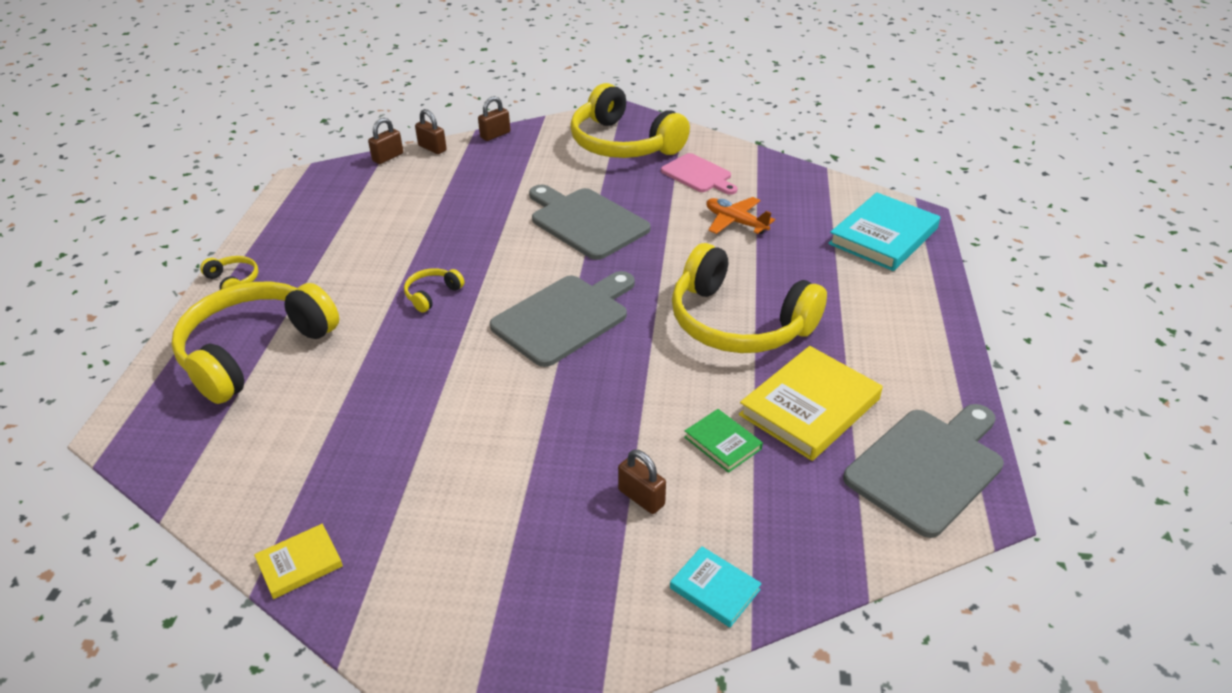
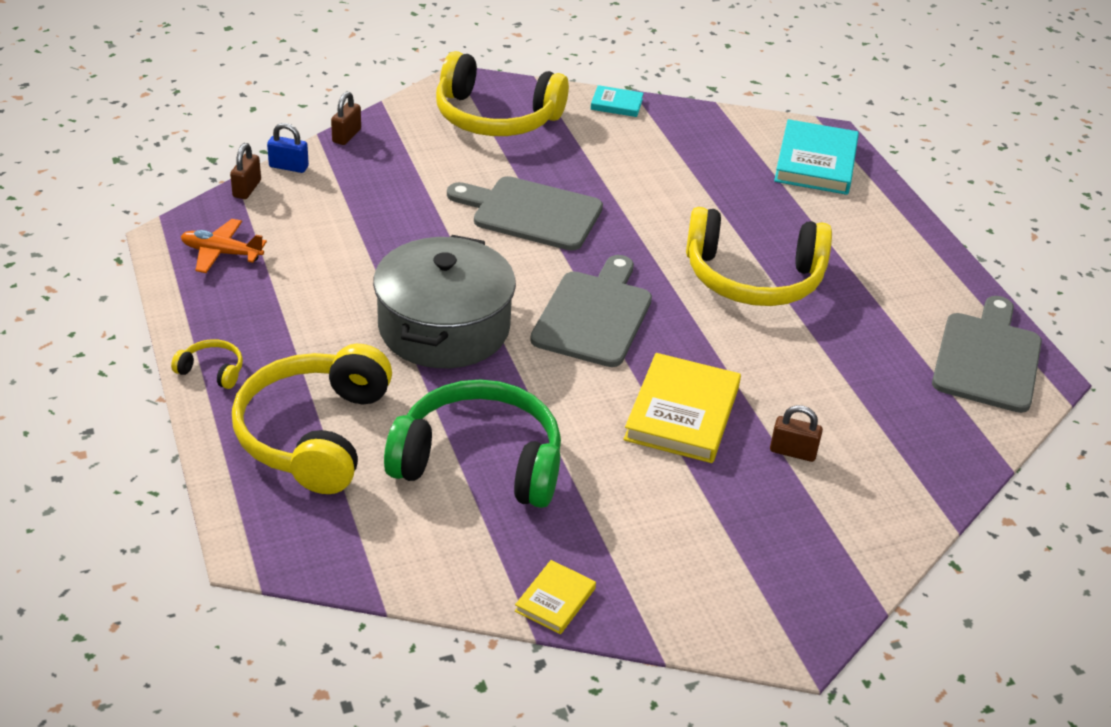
camera: 30 degrees left, 0 degrees up
yellow headphones [404,268,465,313] -> grey pot [373,235,516,368]
brown padlock [415,109,447,154] -> blue padlock [267,123,309,173]
pink cutting board [661,153,738,195] -> none
turquoise book [670,546,762,627] -> turquoise book moved to [591,85,644,117]
green book [684,409,763,473] -> none
orange plane [706,197,775,234] -> orange plane moved to [181,219,267,273]
yellow book [739,346,883,461] -> yellow book moved to [624,353,741,463]
none -> green headphones [384,379,561,508]

